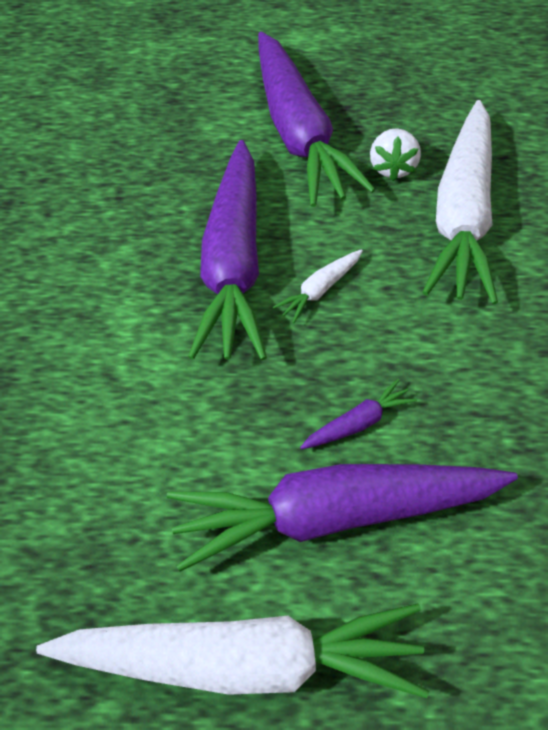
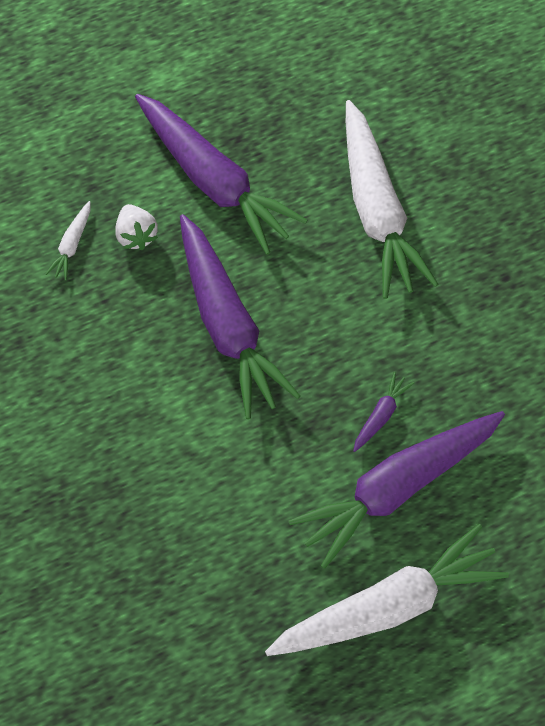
camera: 25 degrees left, 10 degrees up
white carrot [273,249,363,323] -> white carrot moved to [46,201,91,281]
white strawberry [370,128,421,181] -> white strawberry moved to [115,204,158,250]

